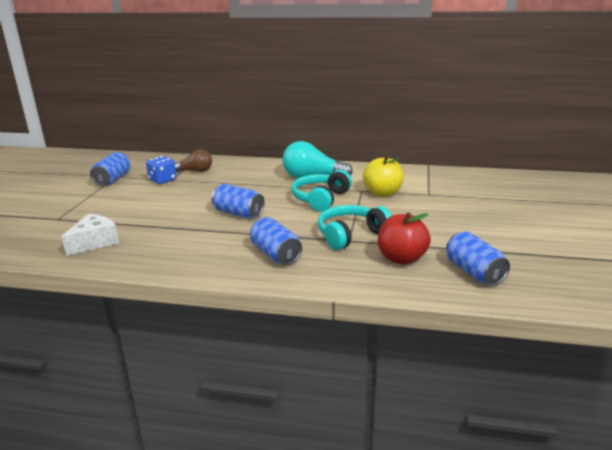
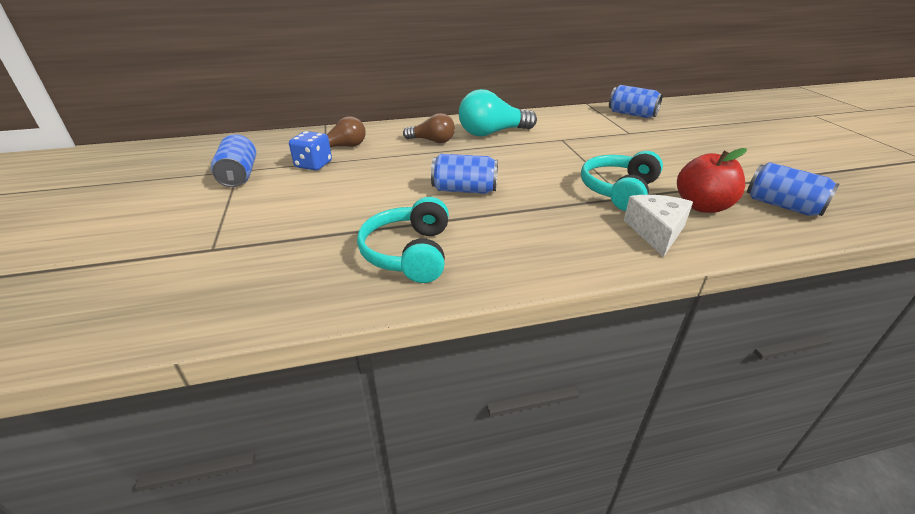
camera: 25 degrees left, 10 degrees up
white cheese [61,214,119,256] -> white cheese moved to [624,195,693,257]
blue can [250,217,302,265] -> blue can moved to [609,85,663,118]
turquoise headphones [291,170,352,212] -> turquoise headphones moved to [357,197,449,283]
yellow apple [363,156,404,197] -> none
none -> brown light bulb [403,113,455,143]

